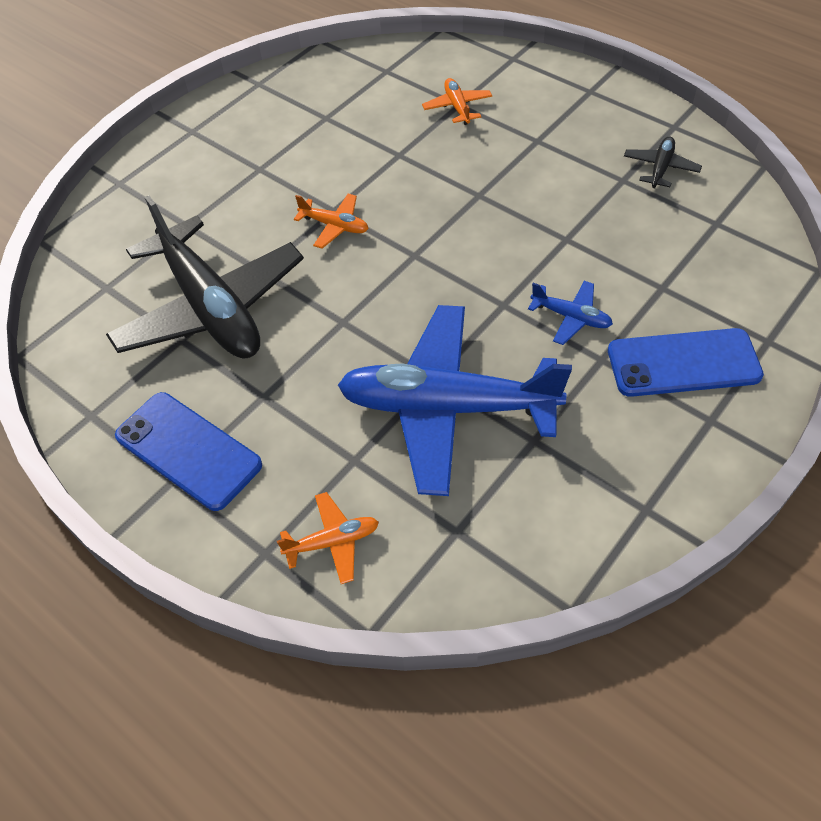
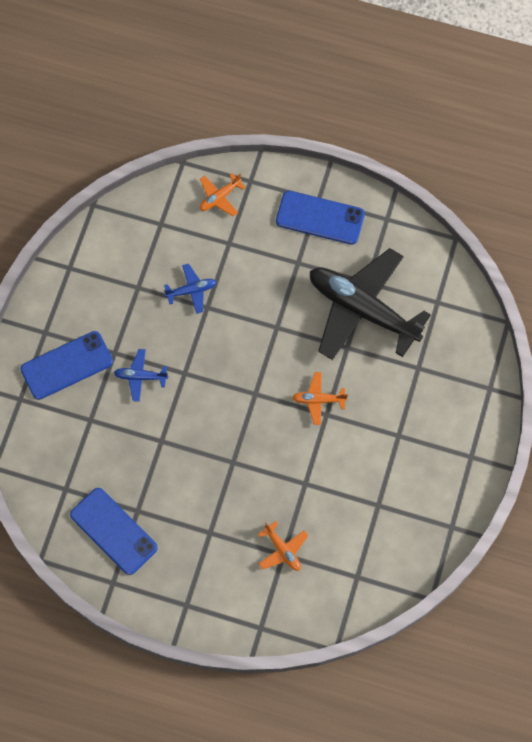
camera: 155 degrees right, 15 degrees up
blue plane [338,305,572,496] -> blue plane [164,264,217,314], size x0.41
black plane [624,136,702,188] -> blue phone [70,488,158,575]

